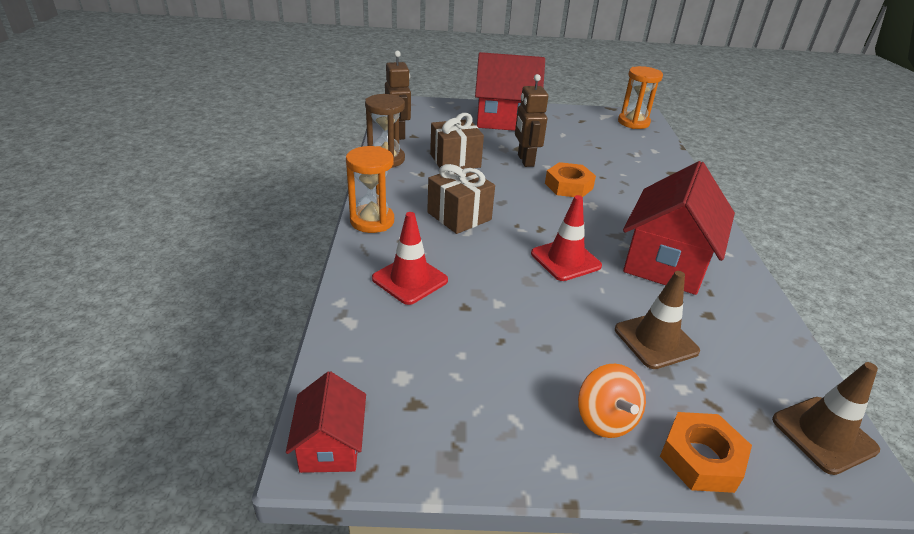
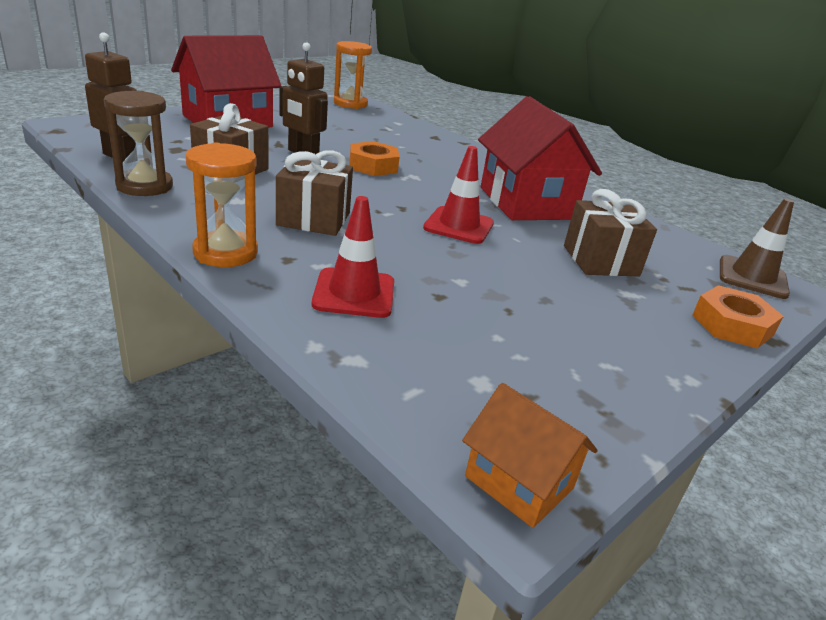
camera: 45 degrees left, 5 degrees down
red house [286,371,366,473] -> orange house [462,383,598,528]
orange spinning top [578,364,646,438] -> none
brown traffic cone [615,271,700,369] -> brown gift [564,189,657,277]

